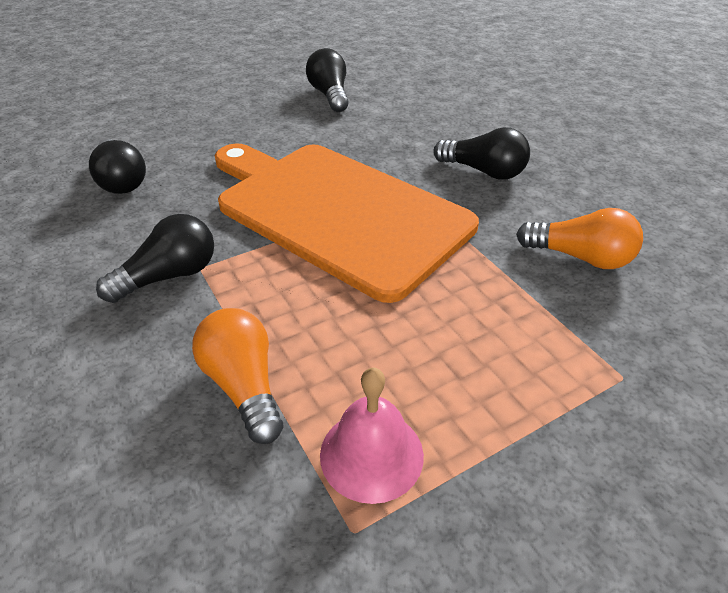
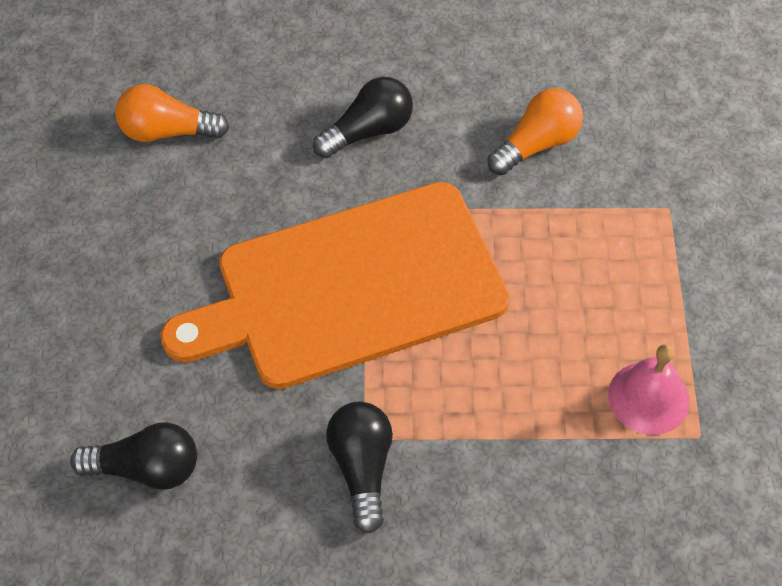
camera: 60 degrees left, 15 degrees up
orange light bulb [192,308,283,444] -> orange light bulb moved to [115,84,229,142]
black light bulb [306,48,349,112] -> none

